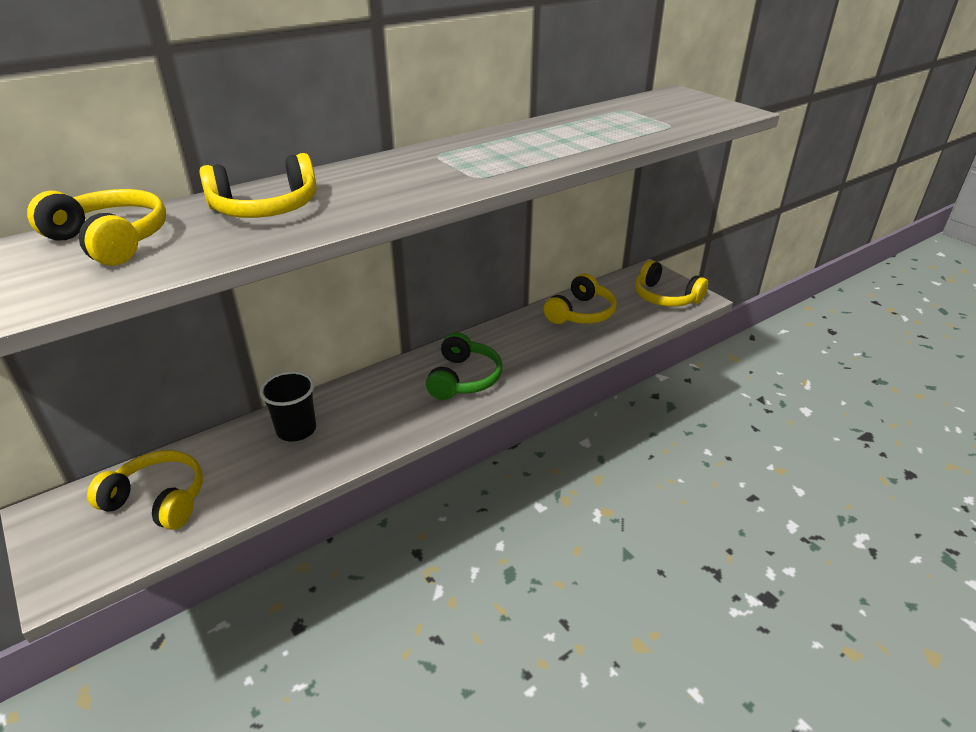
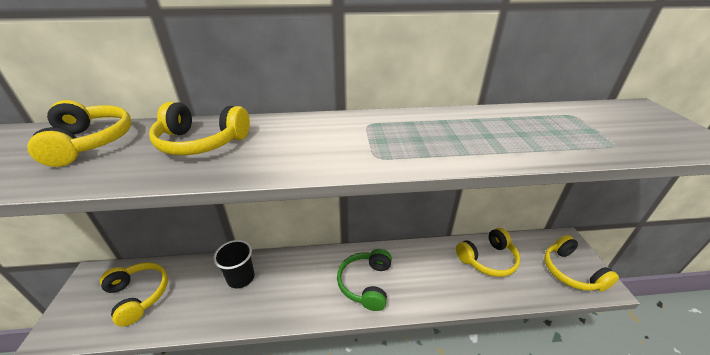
camera: 30 degrees right, 0 degrees up
green headphones [426,332,502,400] -> green headphones turned 150 degrees clockwise [337,249,392,311]

